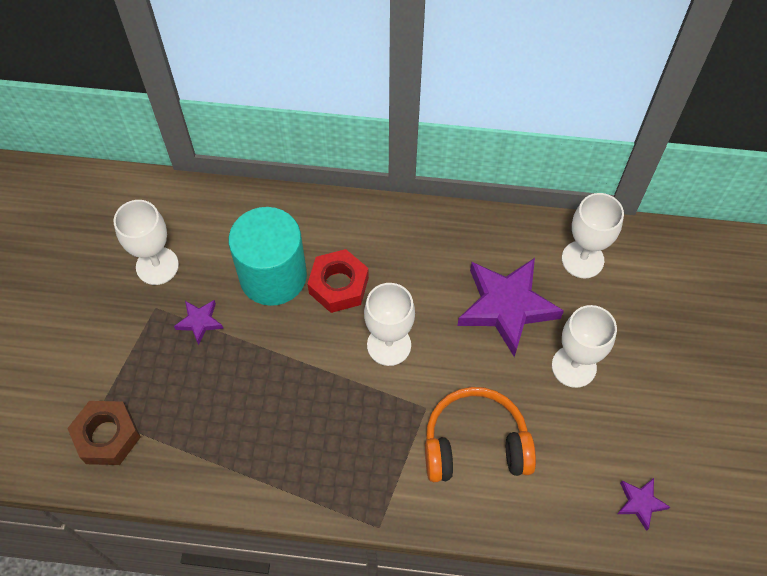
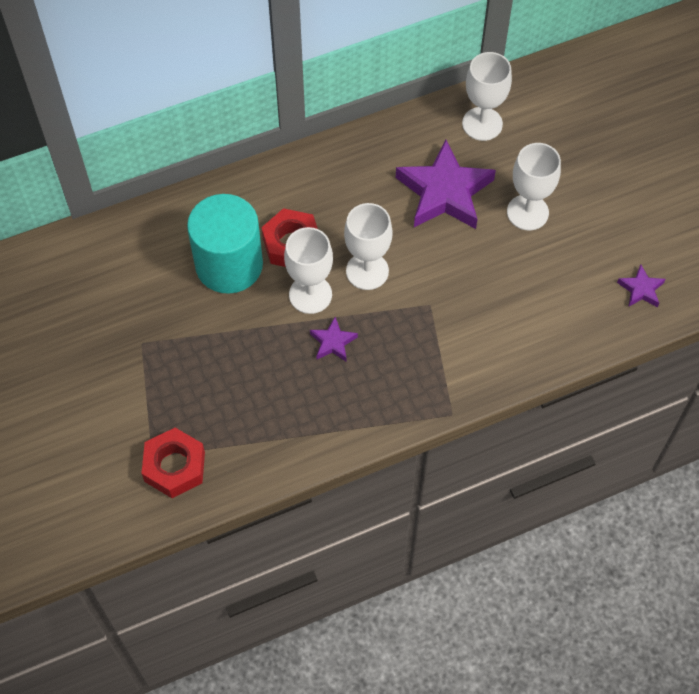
camera: 30 degrees left, 0 degrees up
brown nut [67,401,141,465] -> red nut [141,428,205,498]
white goblet [113,200,179,285] -> white goblet moved to [284,227,333,314]
purple star [174,300,223,345] -> purple star moved to [310,317,358,361]
orange headphones [425,387,536,482] -> none

